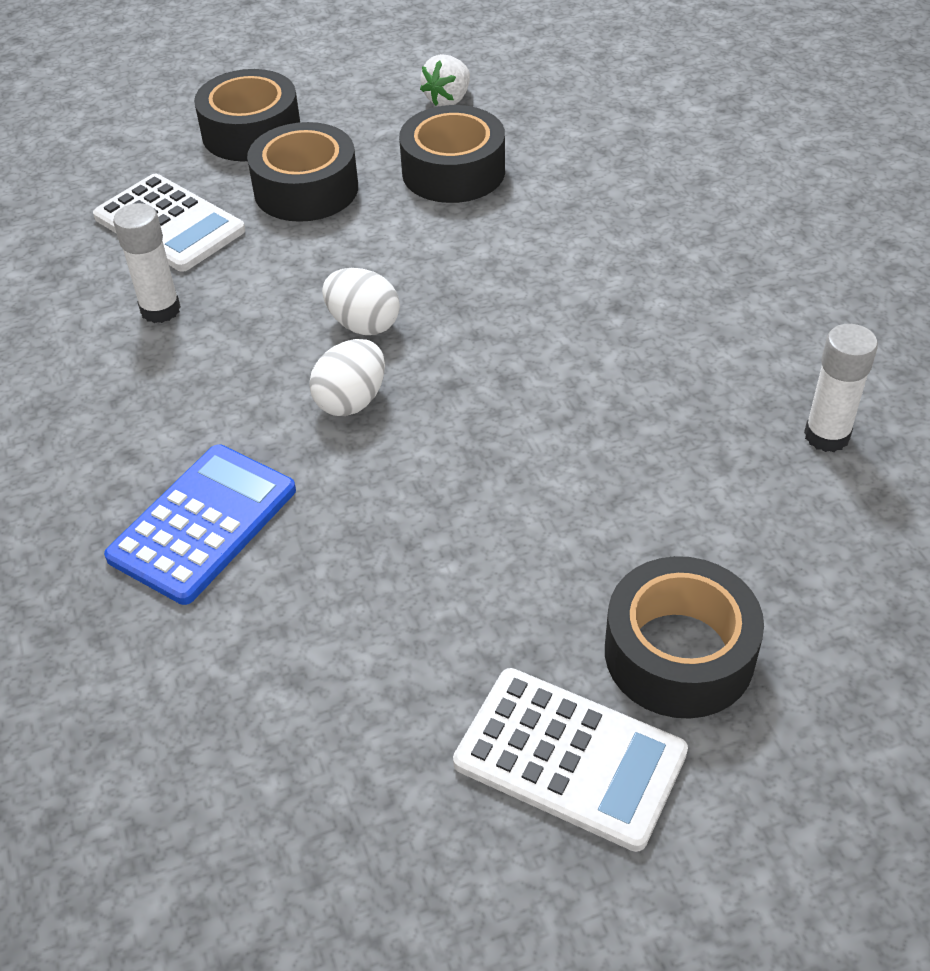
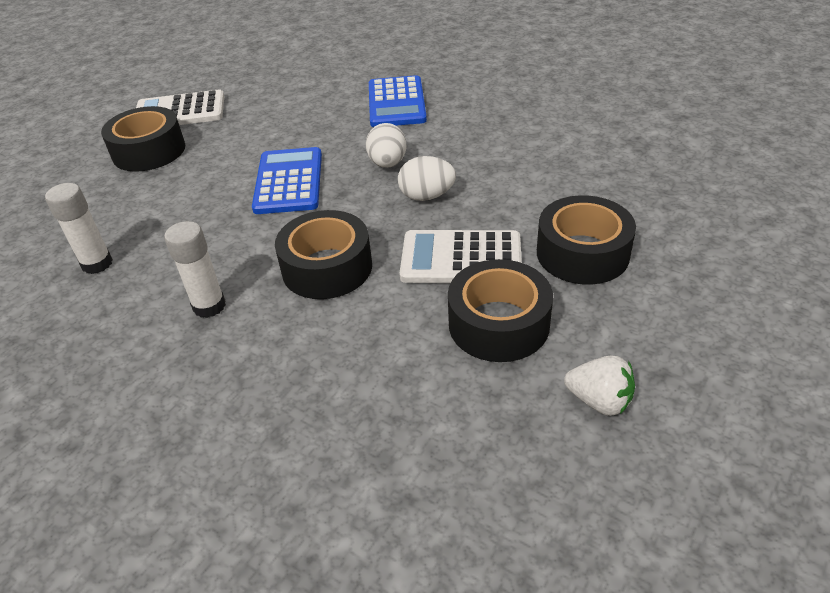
camera: 145 degrees right, 5 degrees down
white calculator [93,174,245,272] -> white calculator moved to [400,230,522,283]
white glue stick [113,203,181,323] -> white glue stick moved to [164,221,226,318]
black tape [194,69,300,162] -> black tape moved to [275,210,372,299]
white strawberry [420,54,470,106] -> white strawberry turned 120 degrees clockwise [564,356,635,416]
none -> blue calculator [252,147,322,214]

